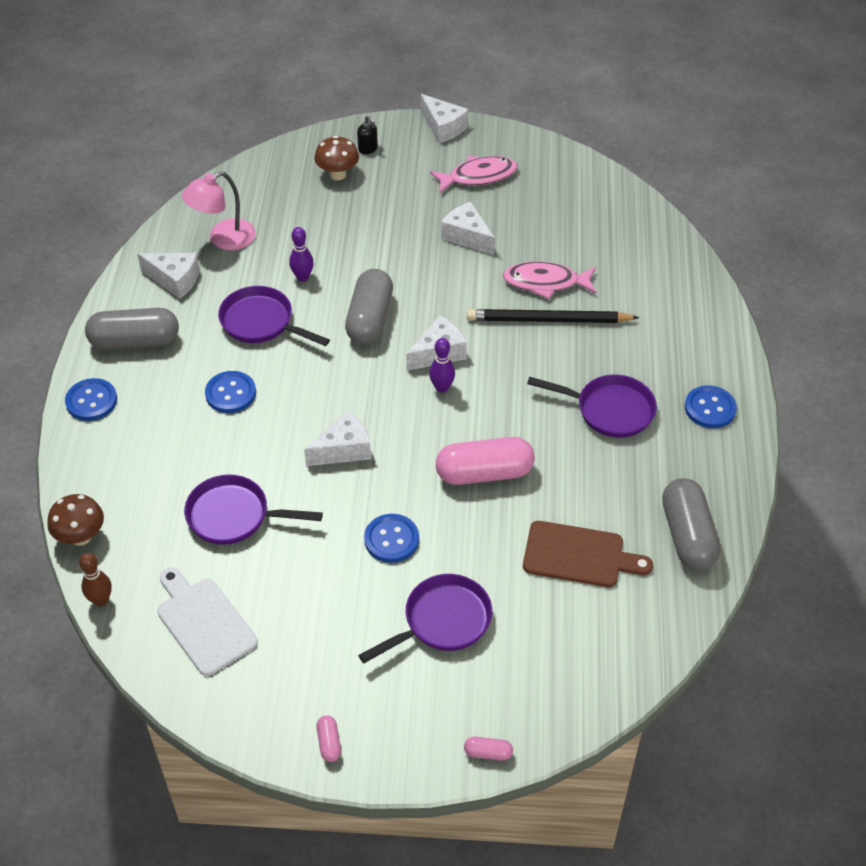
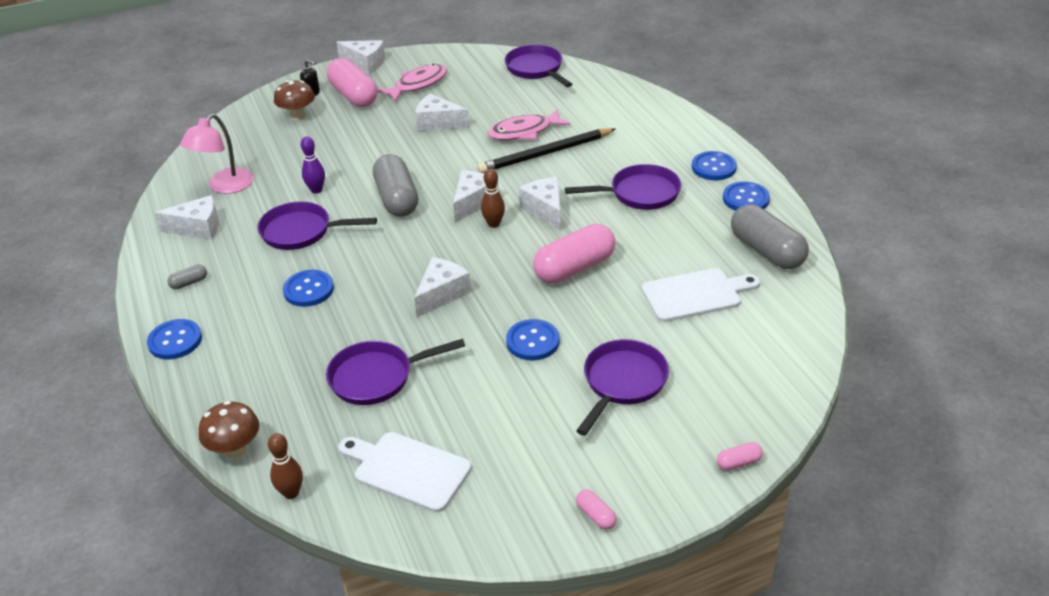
camera: 25 degrees left, 10 degrees down
grey capsule [85,308,179,350] -> grey capsule [167,264,207,289], size x0.43
purple bowling pin [429,338,455,393] -> brown bowling pin [481,169,505,228]
brown cutting board [523,521,653,587] -> white cutting board [642,268,760,322]
none -> pink capsule [327,58,377,107]
none -> purple pan [504,45,572,87]
none -> white cheese [519,177,561,231]
none -> blue button [723,181,770,211]

